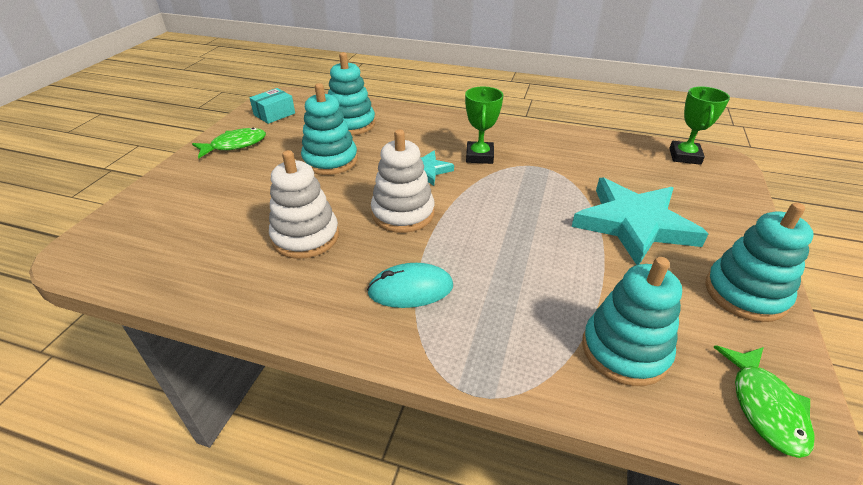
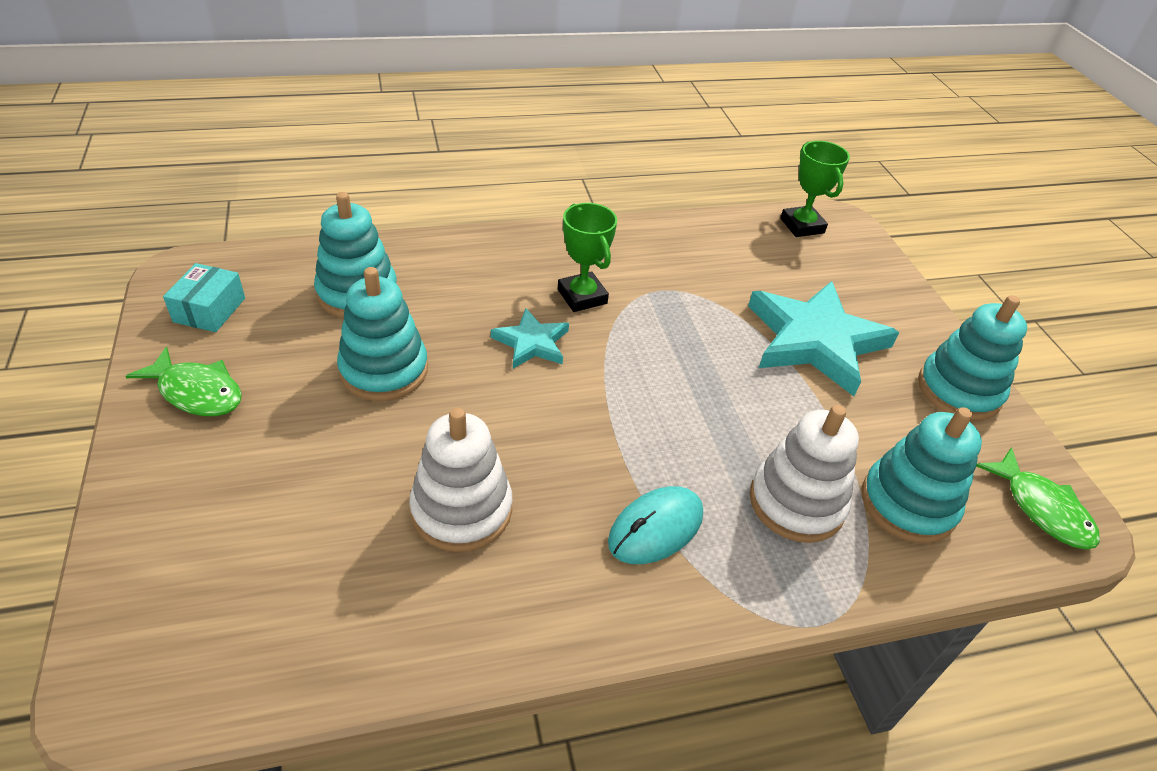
camera: 35 degrees left, 5 degrees up
green fish [192,127,266,159] -> green fish turned 90 degrees clockwise [125,347,242,416]
white stacking toy [371,129,435,233] -> white stacking toy moved to [750,405,859,543]

